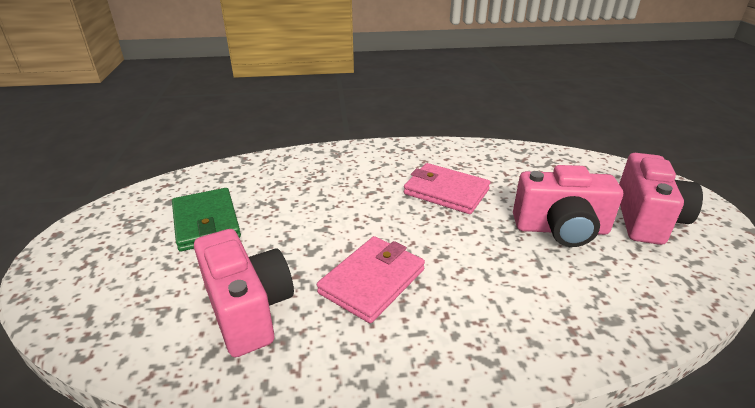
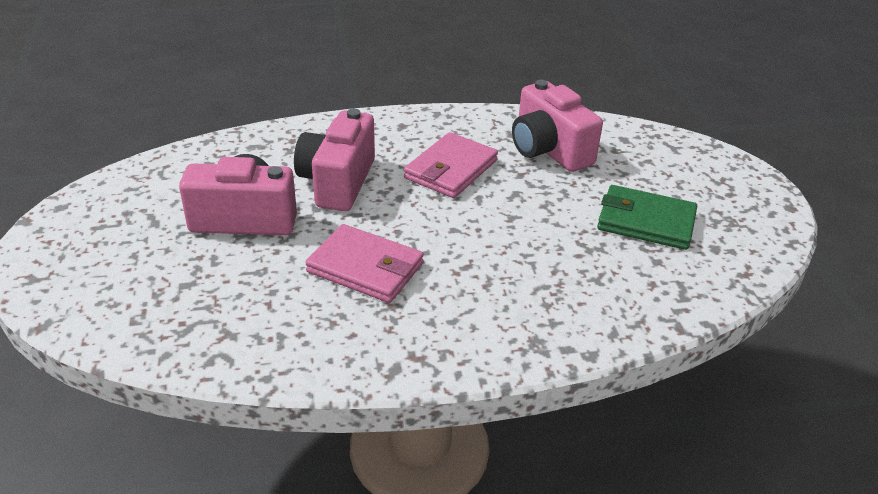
camera: 175 degrees right, 5 degrees up
green wallet [172,188,241,251] -> green wallet turned 45 degrees counterclockwise [597,185,697,250]
pink camera [619,153,703,245] -> pink camera moved to [294,109,375,211]

